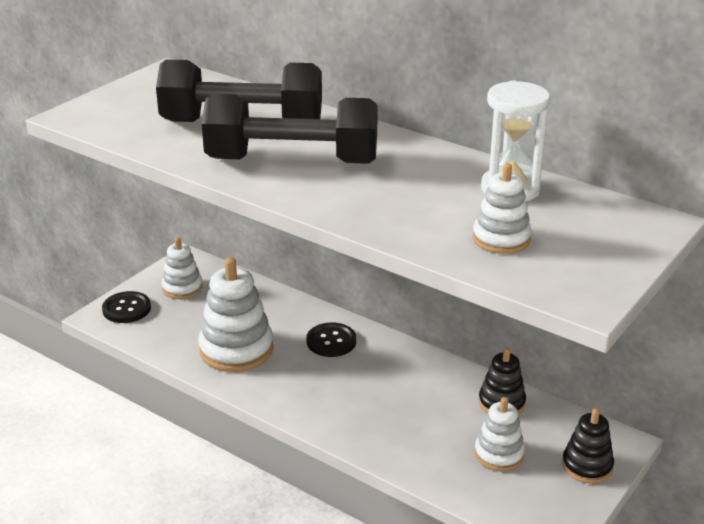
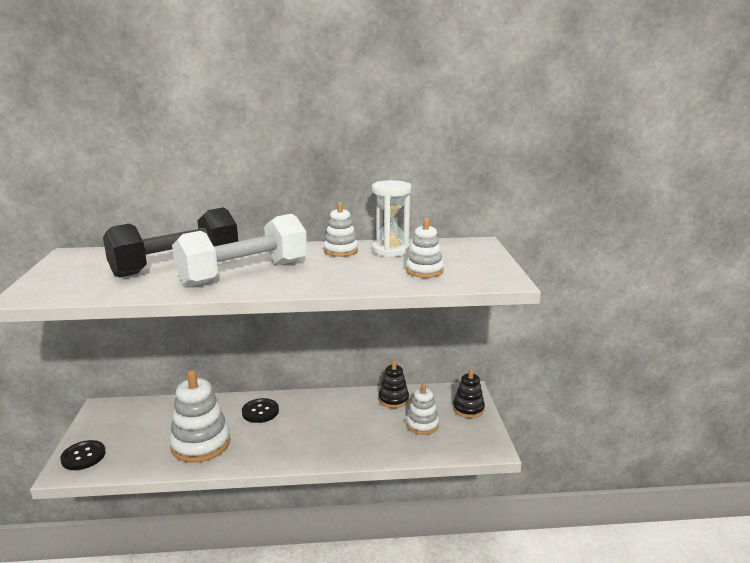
camera: 40 degrees left, 10 degrees down
white stacking toy [161,237,203,299] -> white stacking toy moved to [324,202,358,257]
black dumbbell [202,94,378,164] -> white dumbbell [172,214,307,286]

